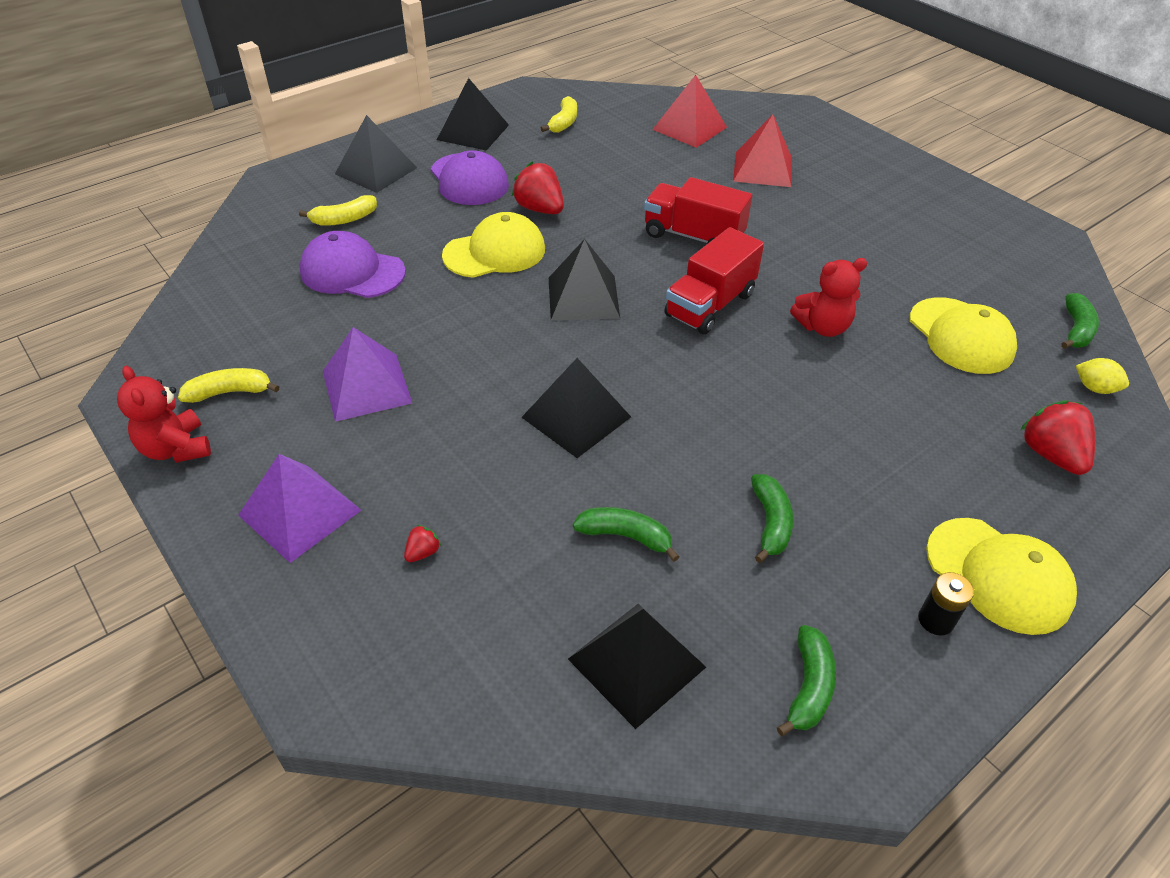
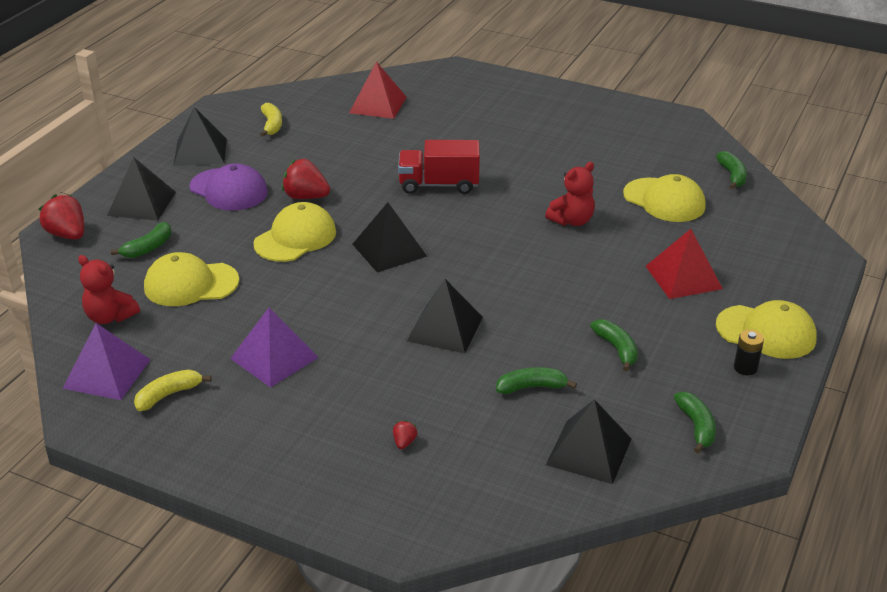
camera: 25 degrees left, 10 degrees down
red teddy bear [117,366,211,463] -> red teddy bear moved to [78,255,140,324]
purple pyramid [238,454,361,563] -> purple pyramid moved to [63,323,151,400]
yellow banana [299,195,377,226] -> green banana [111,222,172,258]
purple cap [300,231,406,298] -> yellow cap [144,252,239,306]
red truck [664,227,764,334] -> none
red pyramid [733,114,792,187] -> red pyramid moved to [646,229,723,299]
red strawberry [1020,400,1095,475] -> red strawberry moved to [39,194,84,240]
yellow lemon [1076,358,1129,394] -> none

